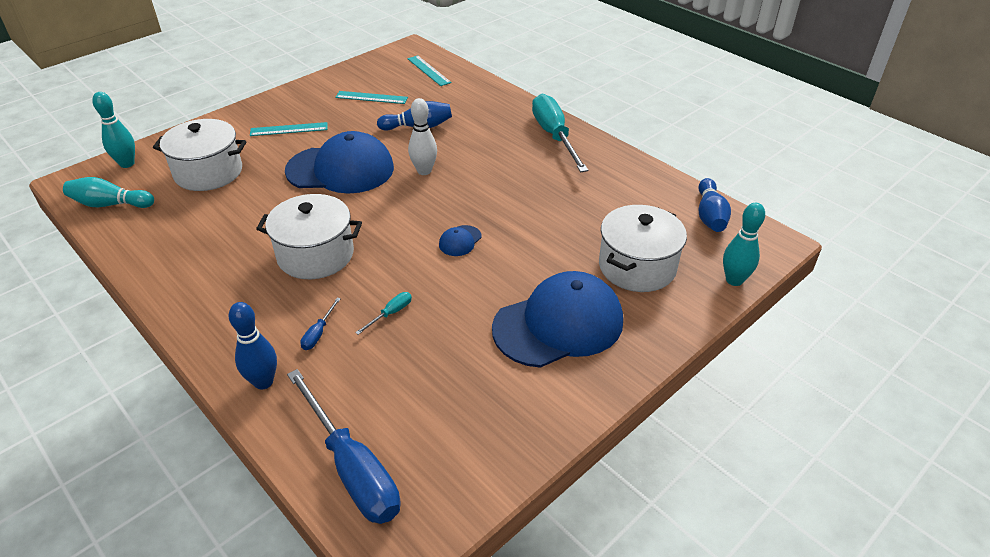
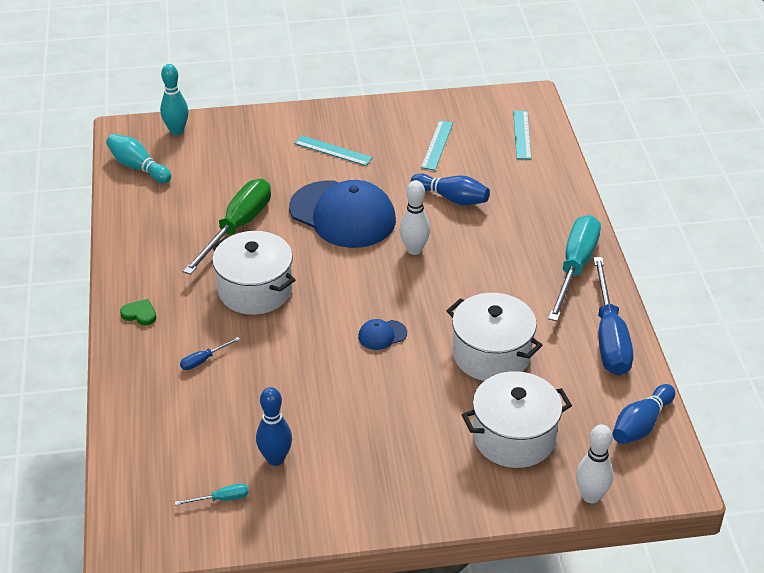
camera: 35 degrees right, 0 degrees up
white pot [153,119,247,191] -> white pot moved to [446,293,543,381]
blue bowling pin [229,302,277,389] -> blue bowling pin moved to [256,387,292,466]
blue screwdriver [287,369,401,524] -> blue screwdriver moved to [593,257,633,375]
turquoise ruler [335,91,408,104] -> turquoise ruler turned 60 degrees clockwise [421,120,453,170]
turquoise screwdriver [355,292,412,335] -> turquoise screwdriver moved to [175,483,249,505]
blue cap [492,271,623,368] -> none
turquoise bowling pin [723,203,765,286] -> white bowling pin [576,424,613,503]
none -> green heart [120,299,157,325]
none -> green screwdriver [183,179,271,275]

